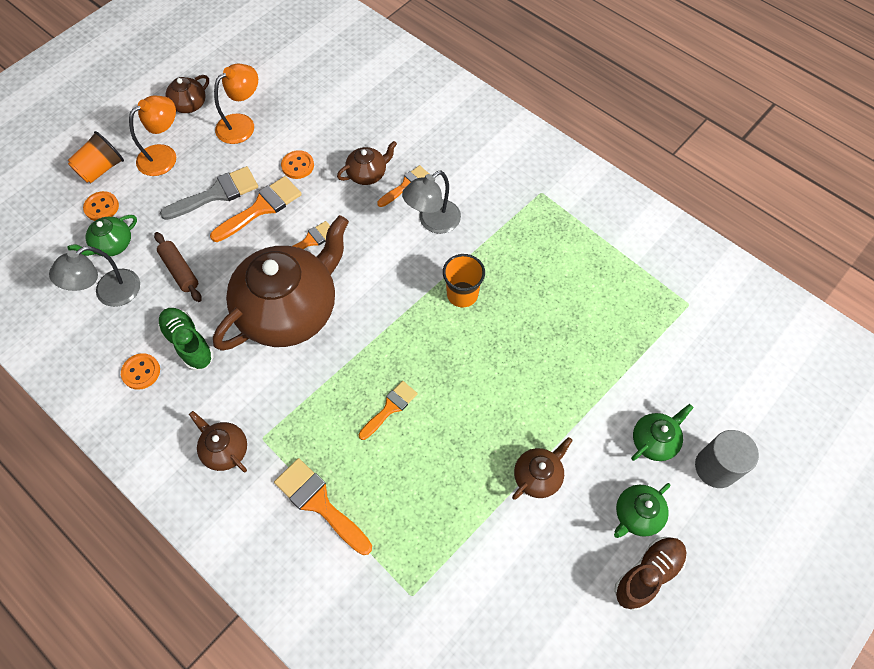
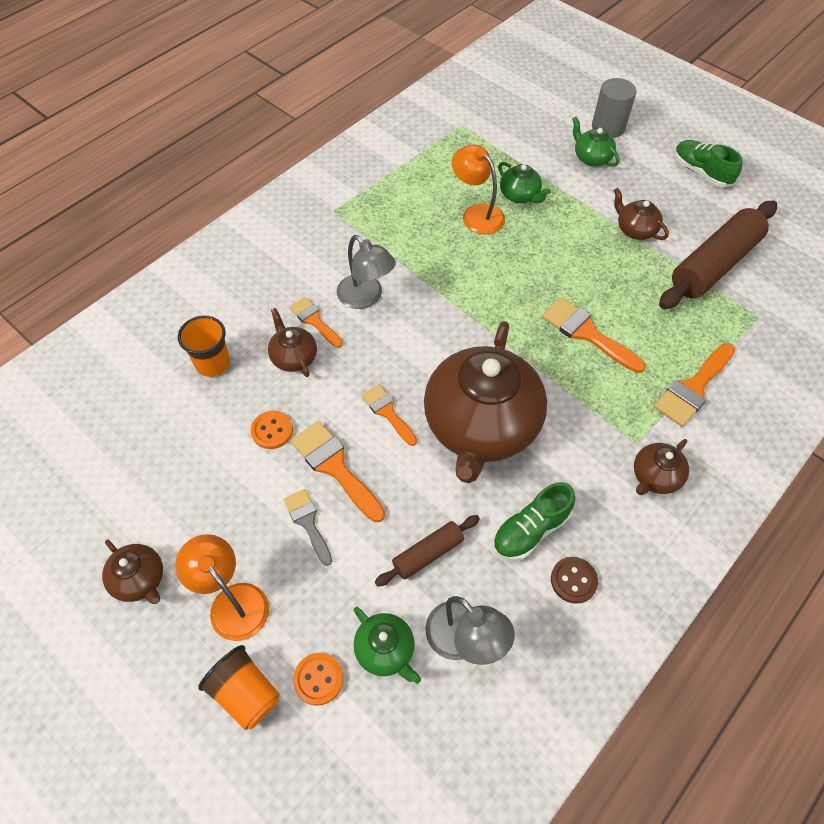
camera: 90 degrees left, 5 degrees down
orange button [121,353,160,390] -> brown button [551,557,598,604]
grey brush [160,166,258,220] -> grey brush [283,489,332,566], size x0.64
brown teapot [213,215,349,351] -> brown teapot turned 120 degrees counterclockwise [424,321,547,483]
orange lamp [214,64,258,144] -> orange lamp moved to [452,145,505,234]
orange brush [359,381,418,440] -> orange brush [542,297,646,373], size x1.56
orange cup [443,254,485,307] -> orange cup moved to [178,316,230,377]
green teapot [614,483,671,538] -> green teapot moved to [498,162,551,203]
brown shoe [614,537,687,610] -> green shoe [674,140,743,187]
none -> brown rolling pin [659,200,777,309]

